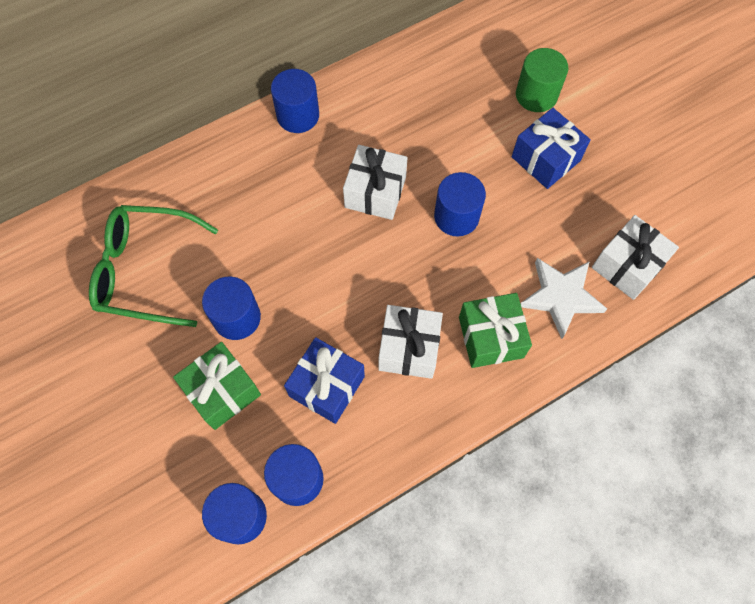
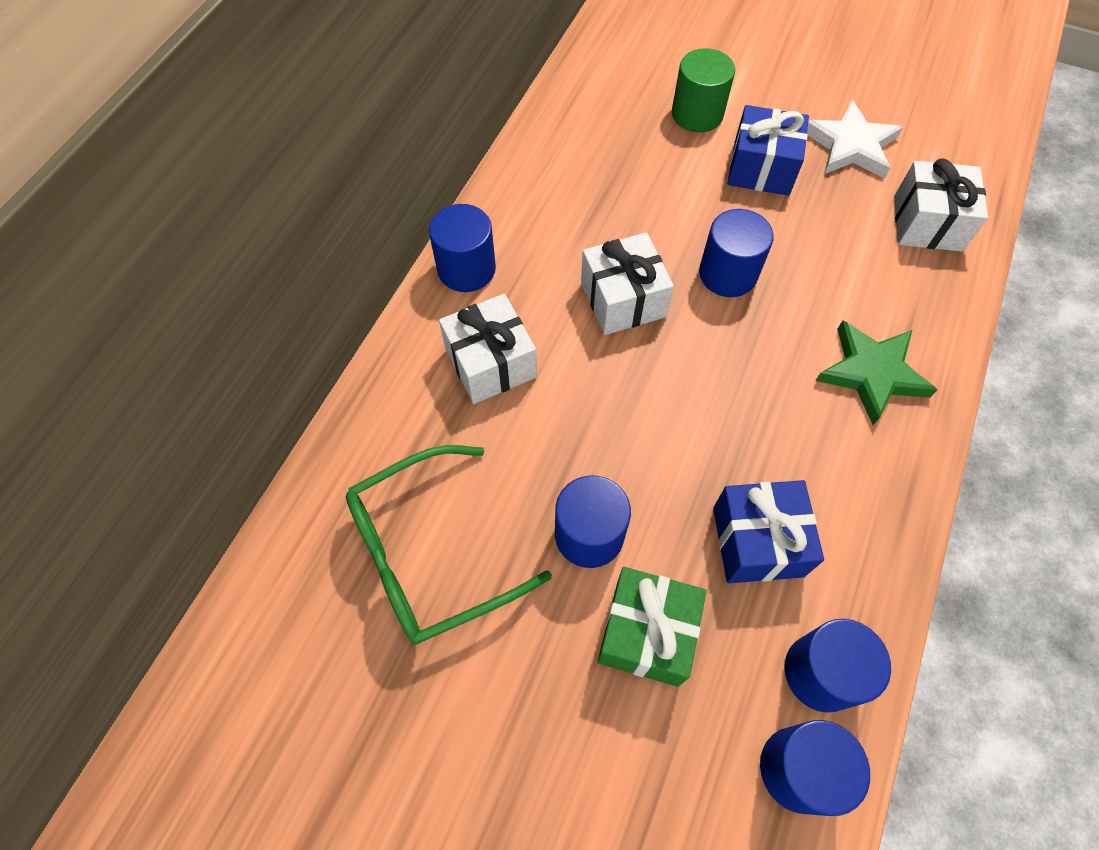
camera: 35 degrees left, 5 degrees down
white gift [378,305,443,379] -> white gift moved to [439,294,537,404]
green gift [459,293,532,368] -> green star [815,321,937,425]
white star [520,258,607,339] -> white star moved to [807,100,903,178]

